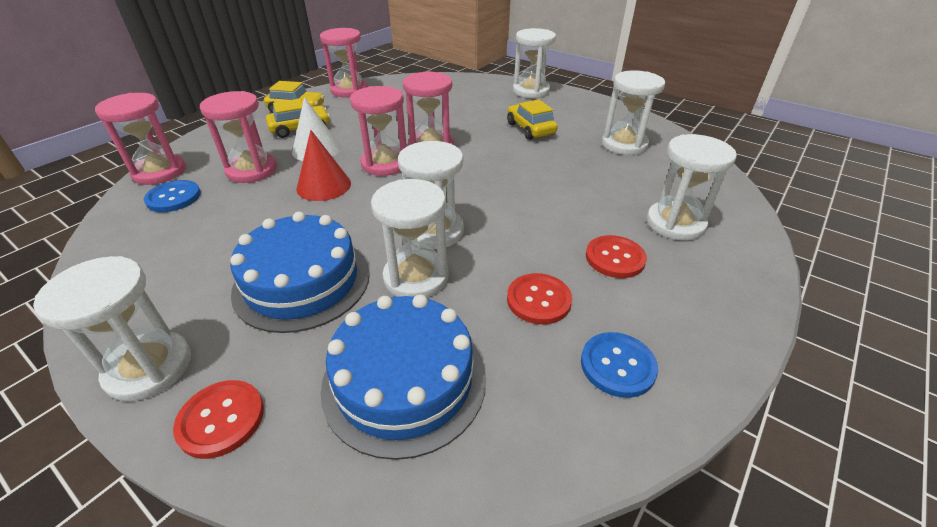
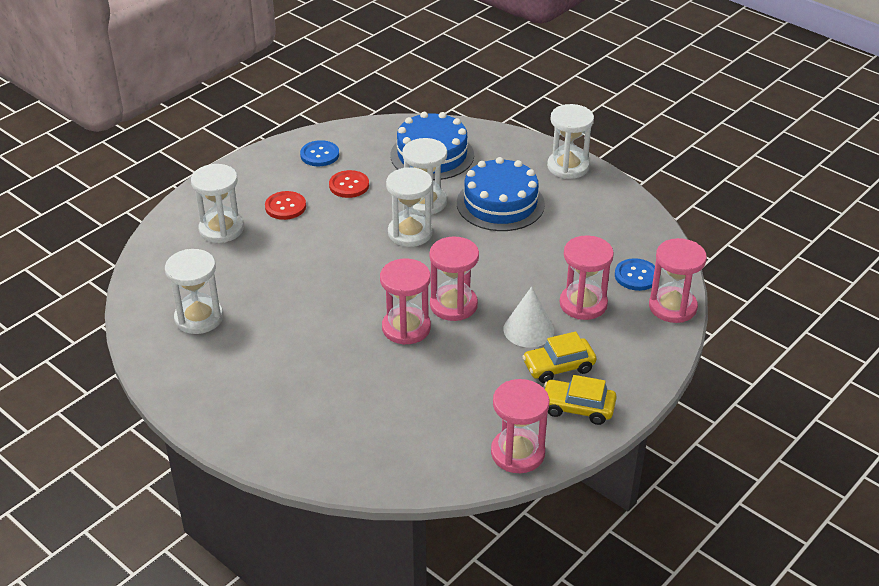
camera: 175 degrees left, 0 degrees up
red button [173,380,264,459] -> none
red cone [297,130,351,201] -> none
yellow car [507,100,558,140] -> none
white hourglass [513,28,556,98] -> none

